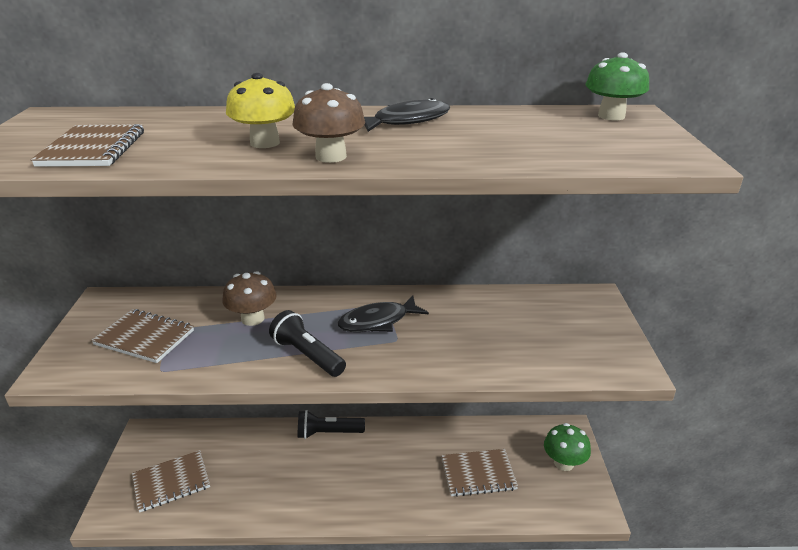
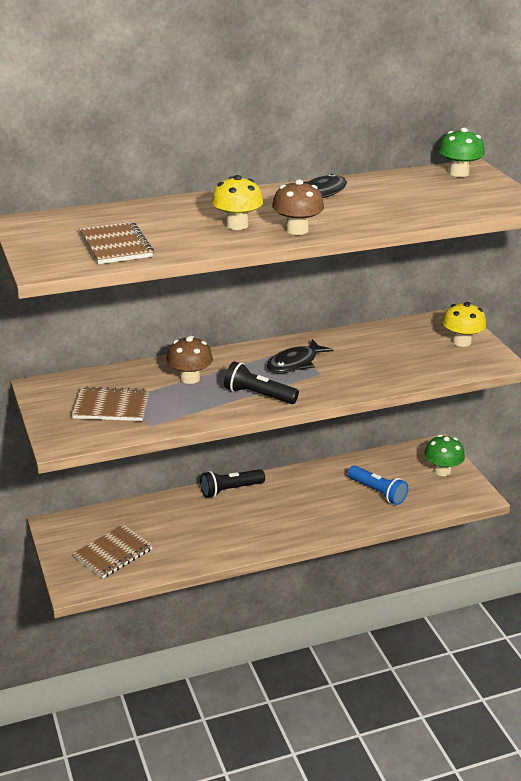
camera: 20 degrees left, 0 degrees up
brown notebook [442,449,518,497] -> blue flashlight [348,466,408,505]
none -> yellow mushroom [442,302,486,347]

